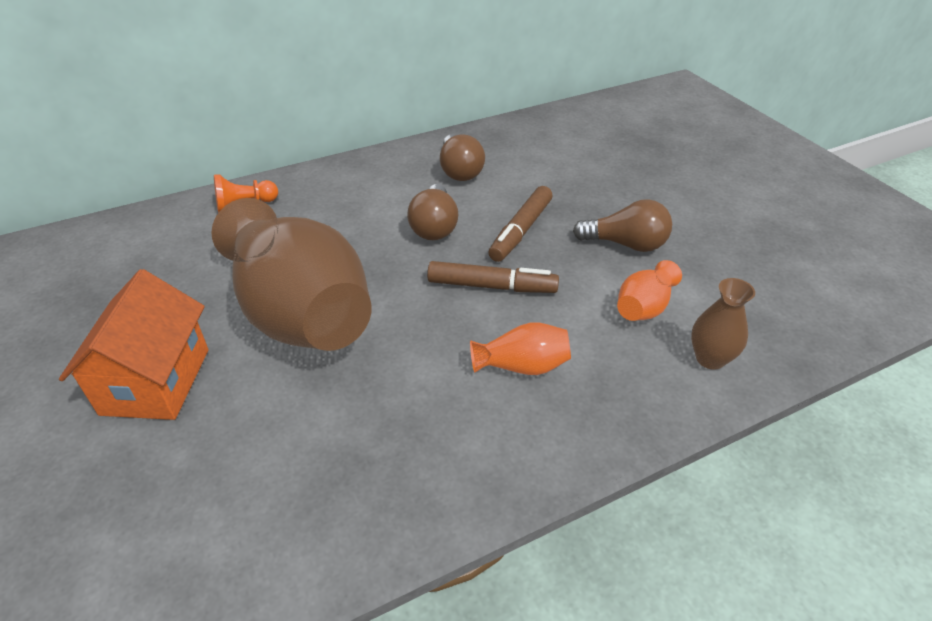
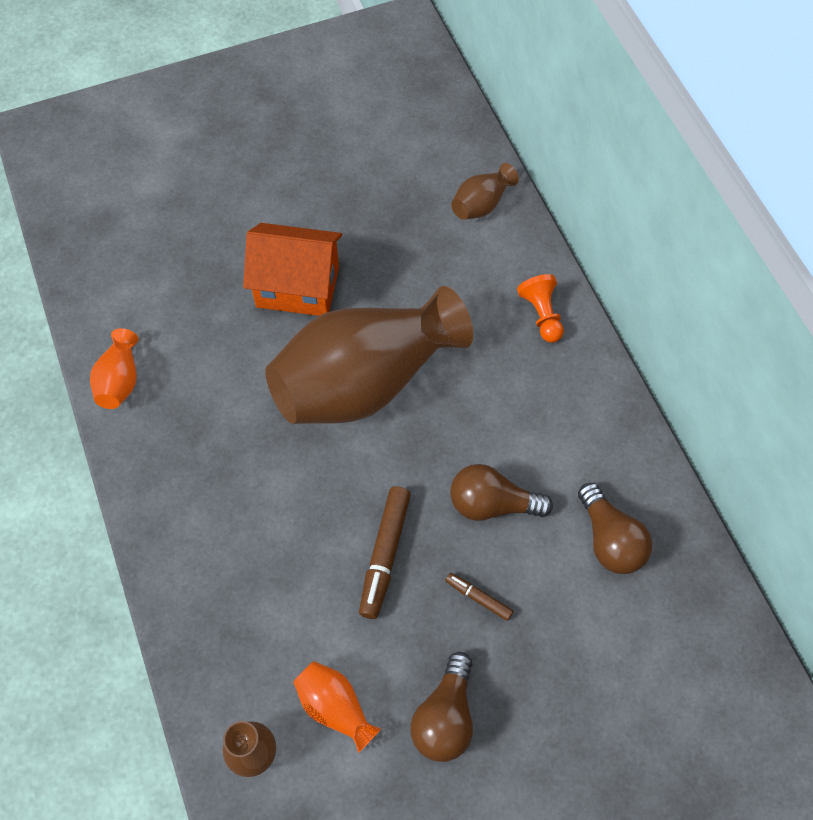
camera: 95 degrees right, 20 degrees up
brown light bulb [440,134,485,181] -> brown light bulb turned 105 degrees counterclockwise [578,483,652,574]
orange vase [470,322,571,375] -> orange vase moved to [90,328,139,409]
brown marker [488,186,553,262] -> brown marker [445,573,513,621], size x0.54
none -> brown vase [451,163,519,220]

